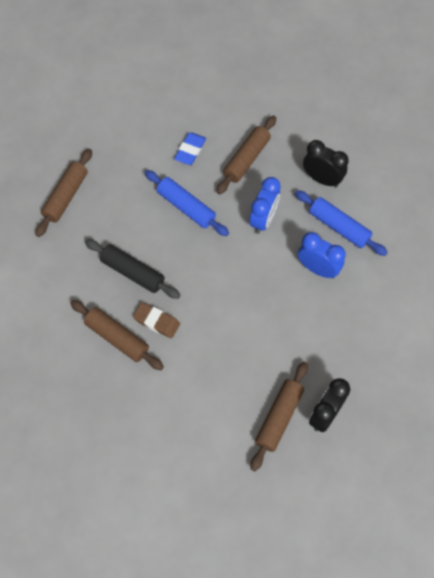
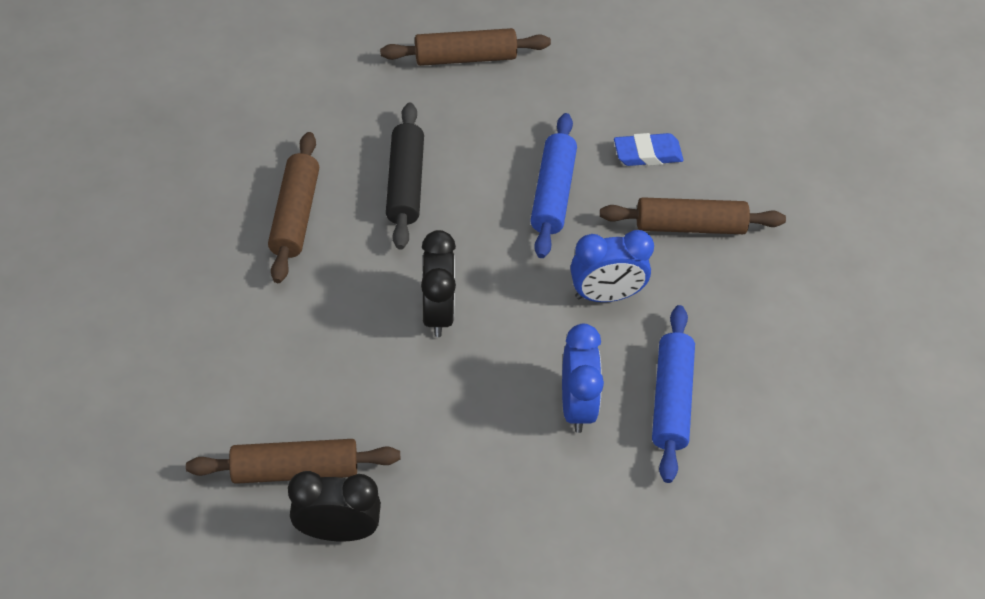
camera: 55 degrees right, 10 degrees down
brown eraser [133,302,180,338] -> none
black clock [303,140,349,187] -> black clock moved to [421,230,456,337]

